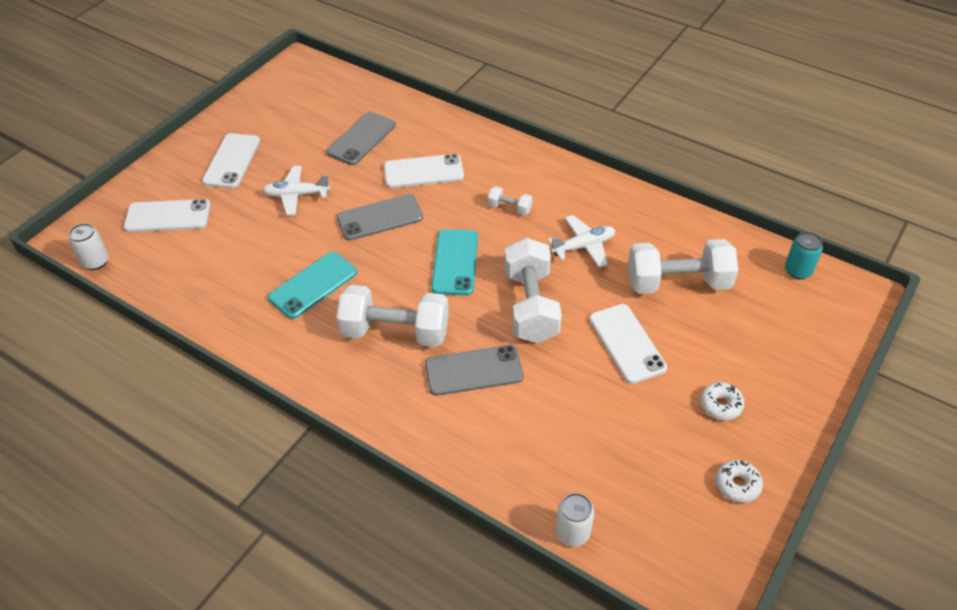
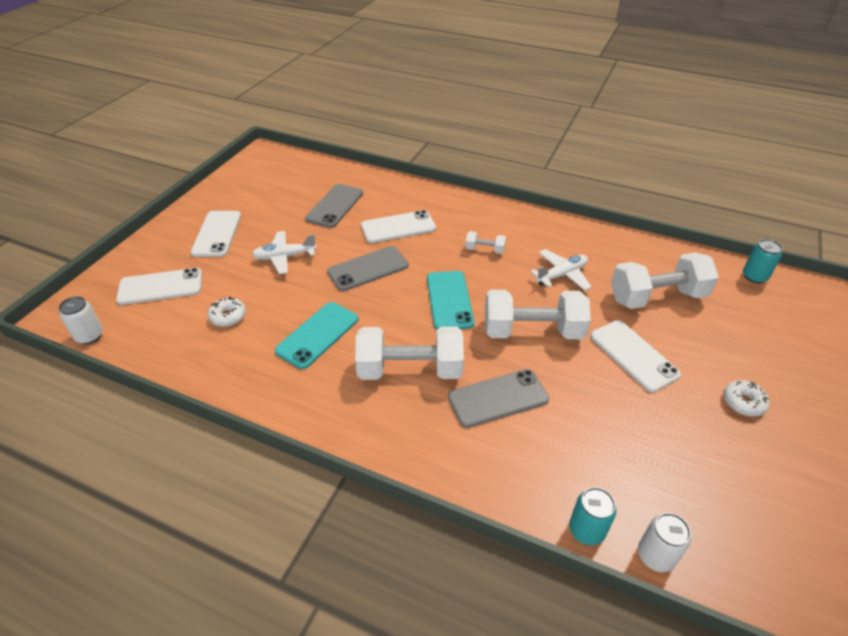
camera: 10 degrees left, 5 degrees down
white dumbbell [505,237,562,343] -> white dumbbell turned 75 degrees counterclockwise [485,290,591,339]
white donut [716,460,763,503] -> white donut moved to [208,297,246,327]
none -> turquoise can [569,487,616,545]

